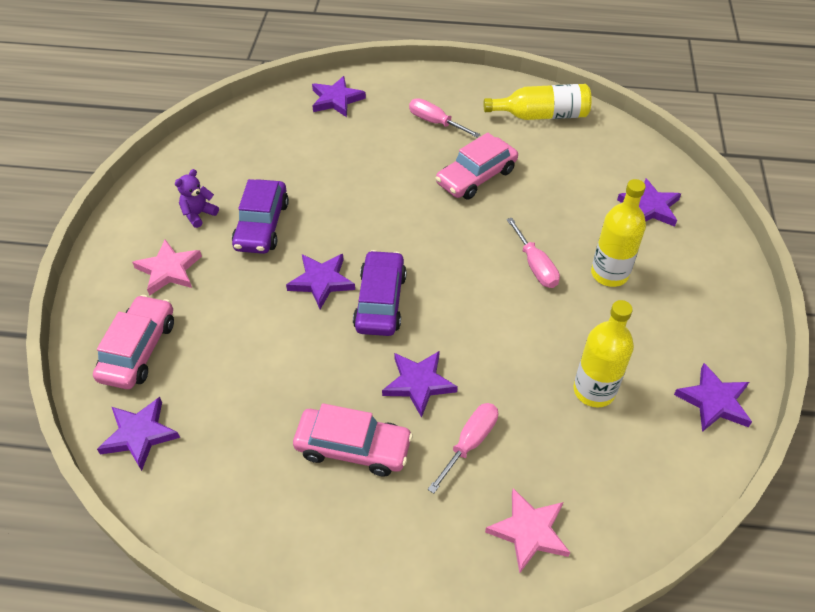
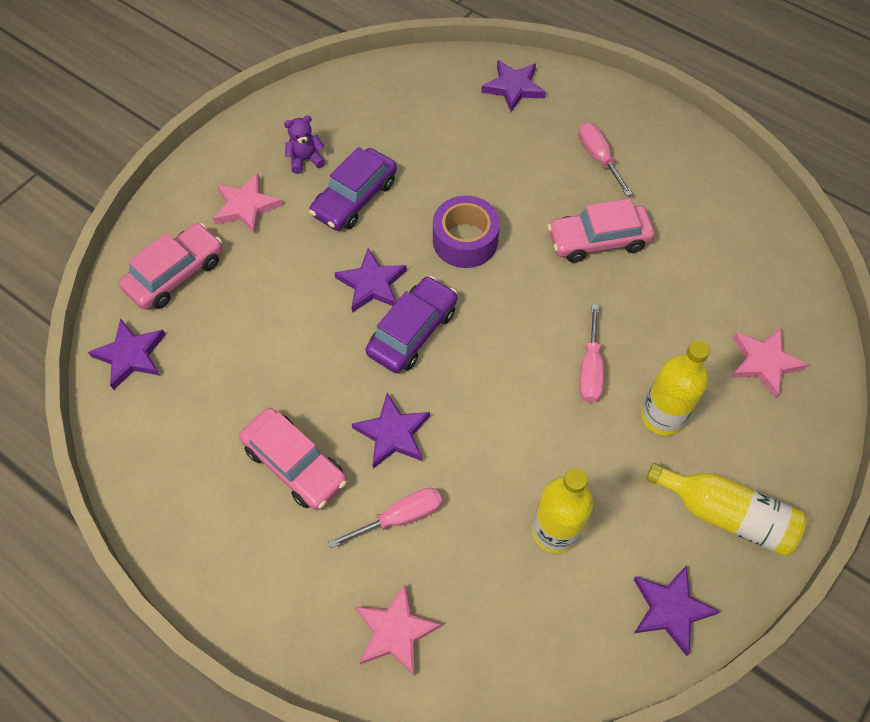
camera: 30 degrees right, 10 degrees up
yellow bottle [484,84,592,120] -> yellow bottle moved to [646,462,806,556]
purple star [617,178,681,227] -> pink star [730,328,808,398]
none -> purple tape [433,196,500,268]

